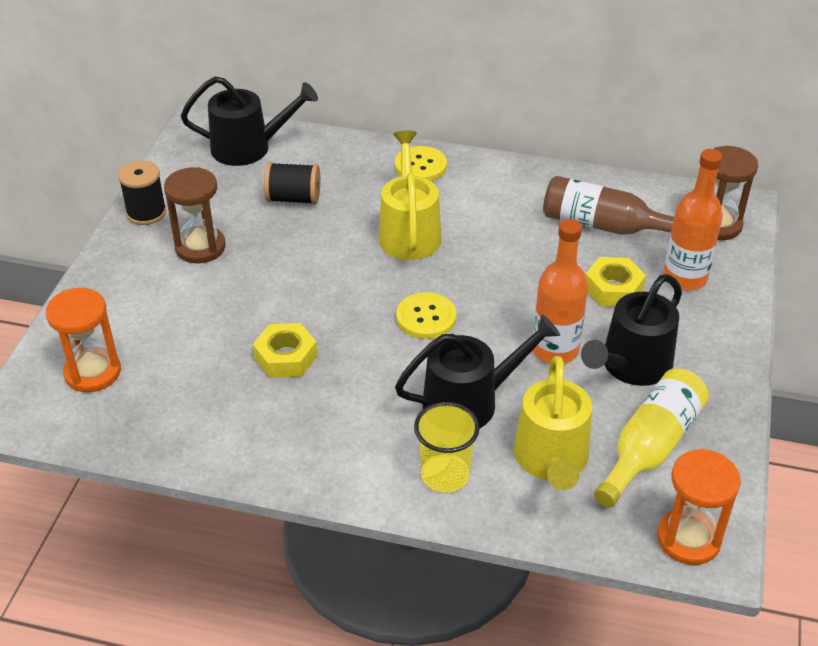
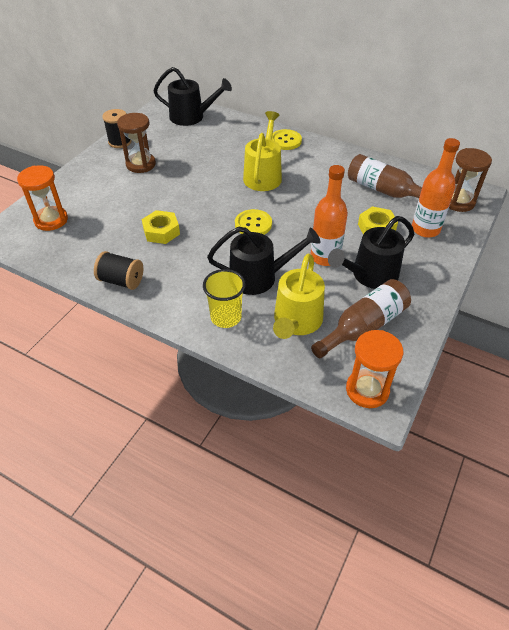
camera: 15 degrees right, 5 degrees up
black spool [264,162,320,204] -> black spool moved to [94,251,143,290]
yellow bottle [594,368,709,508] -> brown bottle [311,279,411,358]

